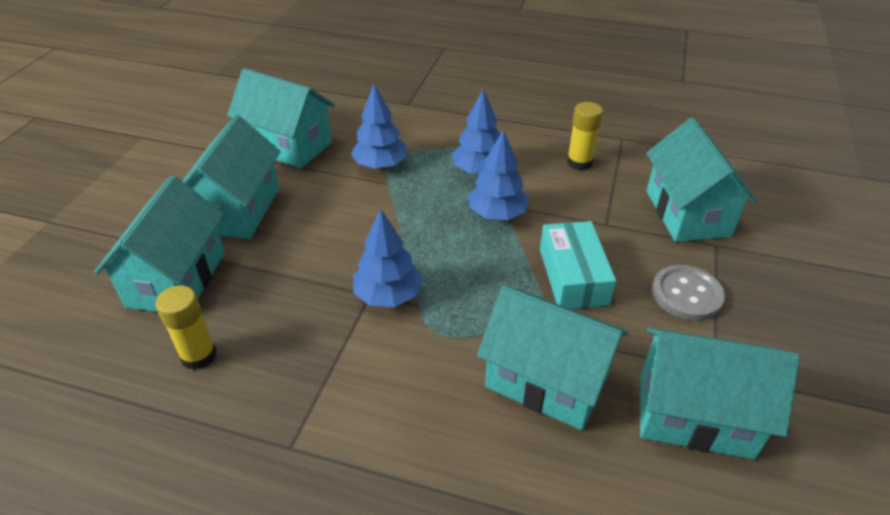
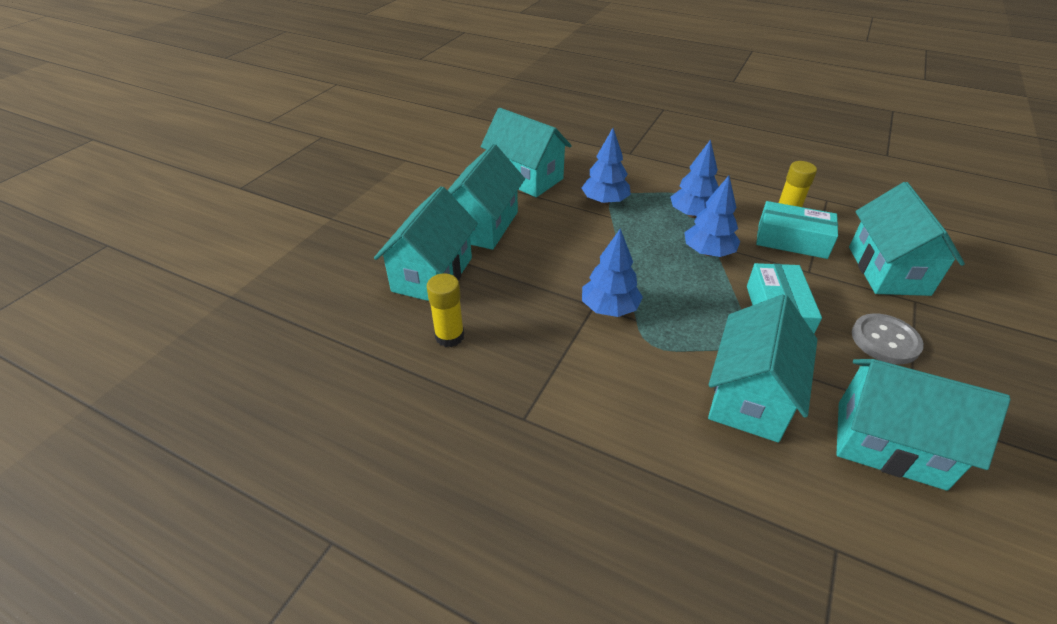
camera: 10 degrees right, 0 degrees up
turquoise house [477,286,628,430] -> turquoise house turned 75 degrees clockwise [708,294,817,443]
none -> turquoise box [756,201,838,259]

